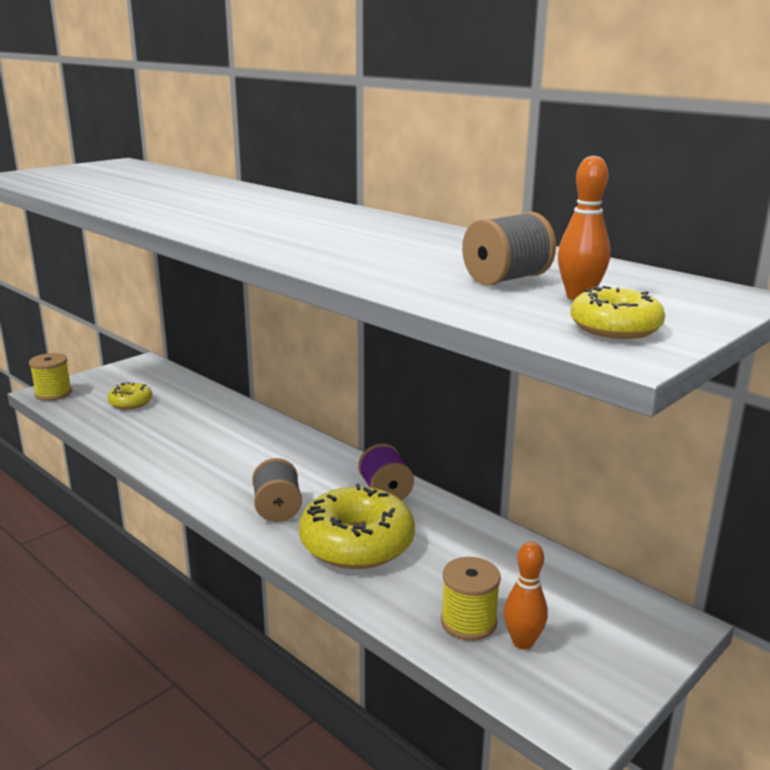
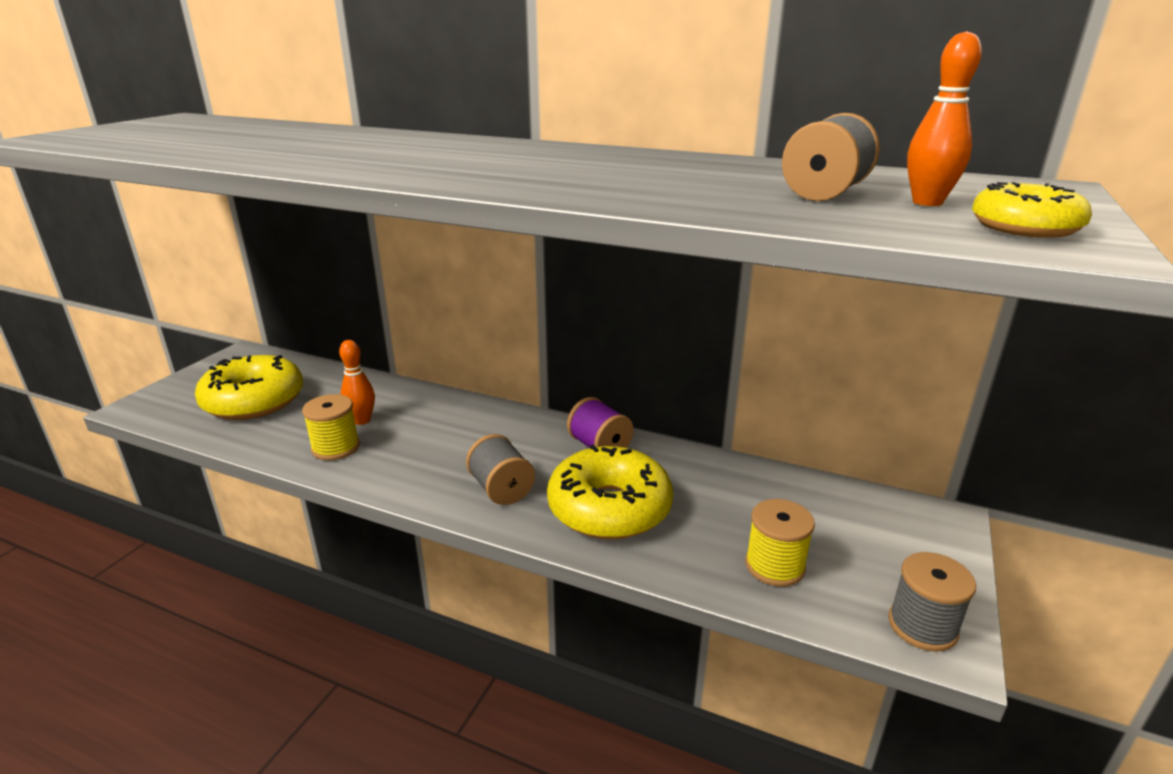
camera: 20 degrees left, 5 degrees up
yellow spool [29,353,72,401] -> yellow spool moved to [302,394,360,460]
yellow donut [107,382,153,409] -> yellow donut [195,355,303,420], size x1.96
orange bowling pin [504,542,548,649] -> orange bowling pin moved to [339,340,375,425]
none -> grey spool [888,552,976,651]

